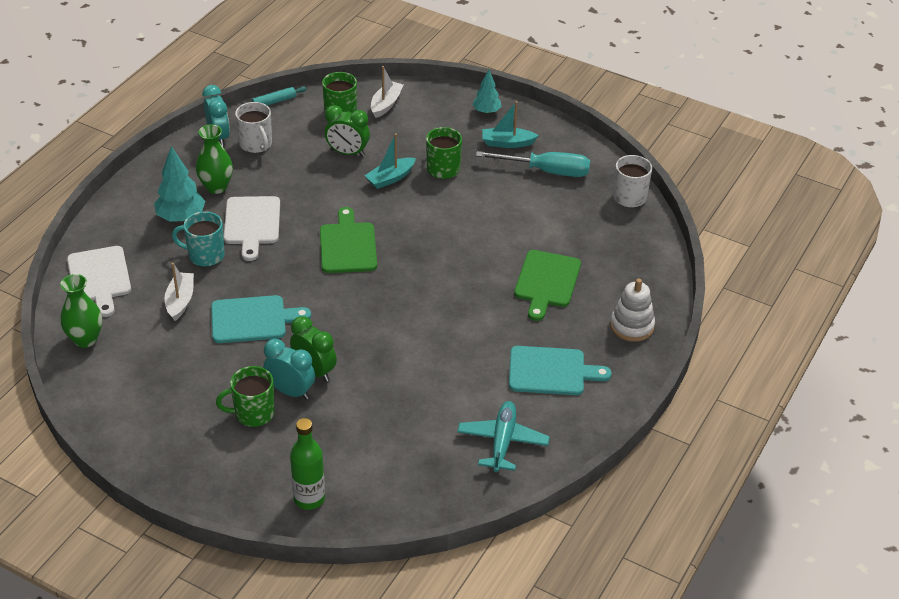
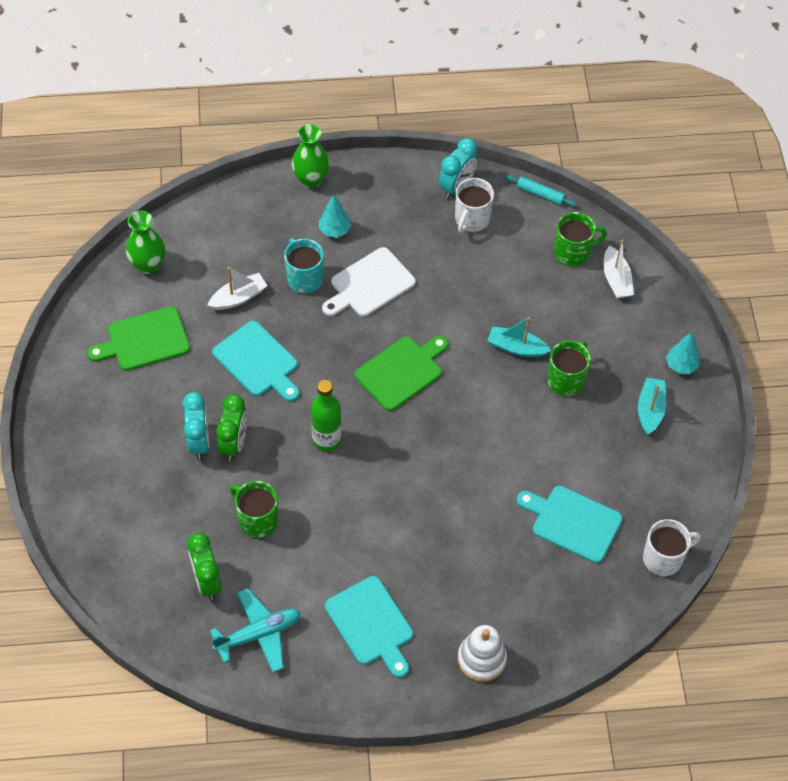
camera: 55 degrees right, 15 degrees up
white cutting board [67,246,131,317] -> none
turquoise tree [154,146,205,222] -> turquoise tree [319,196,351,238], size x0.62
green vase [196,124,233,194] -> green vase moved to [292,124,330,188]
green mug [216,366,275,427] -> green mug moved to [230,481,278,538]
green bottle [290,418,325,510] -> green bottle moved to [311,380,342,451]
green clock [325,105,370,157] -> green clock moved to [187,533,222,600]
white boat [371,66,403,118] -> white boat turned 90 degrees clockwise [603,240,634,298]
turquoise screwdriver [476,151,590,177] -> none
turquoise boat [483,101,539,148] -> turquoise boat turned 45 degrees clockwise [638,377,666,435]
green cutting board [514,250,581,321] -> green cutting board moved to [87,306,190,371]
none -> turquoise cutting board [517,486,623,563]

